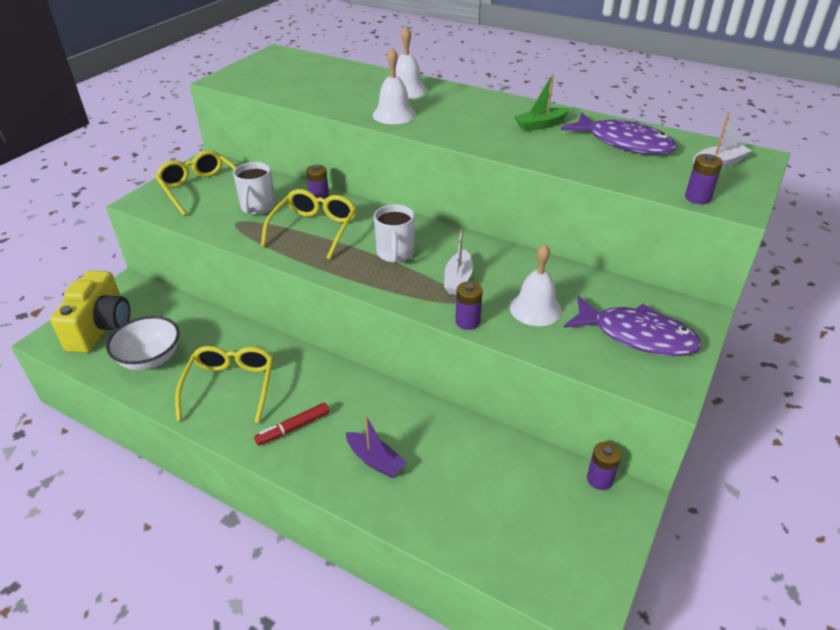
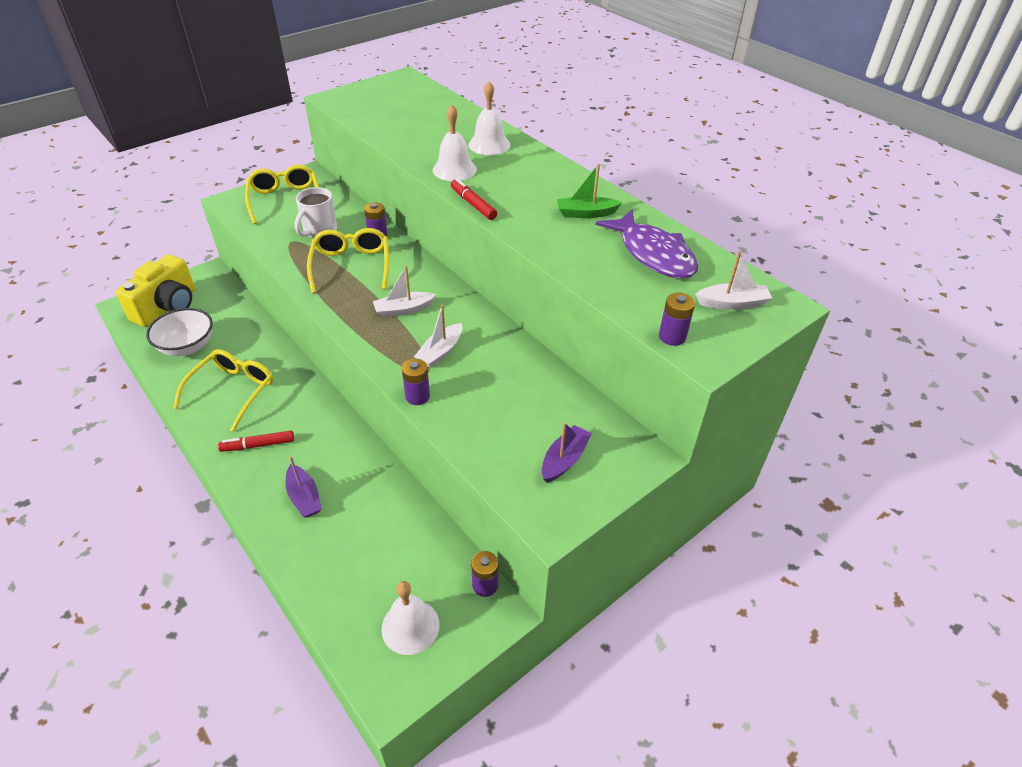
camera: 20 degrees right, 5 degrees up
yellow glasses [261,189,356,260] -> yellow glasses turned 45 degrees counterclockwise [307,228,389,293]
white mug [374,204,415,263] -> white boat [373,266,436,318]
white bell [510,244,562,326] -> white bell moved to [381,581,440,655]
purple fish [564,296,702,356] -> purple boat [542,422,592,483]
none -> red marker [451,178,497,220]

